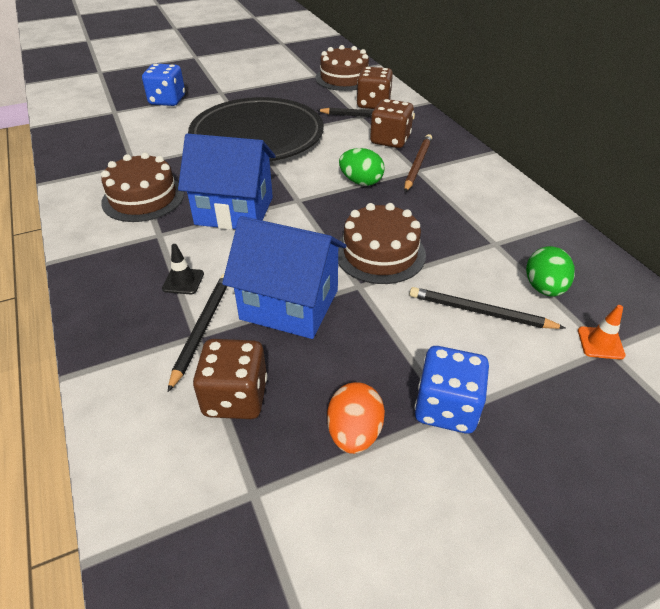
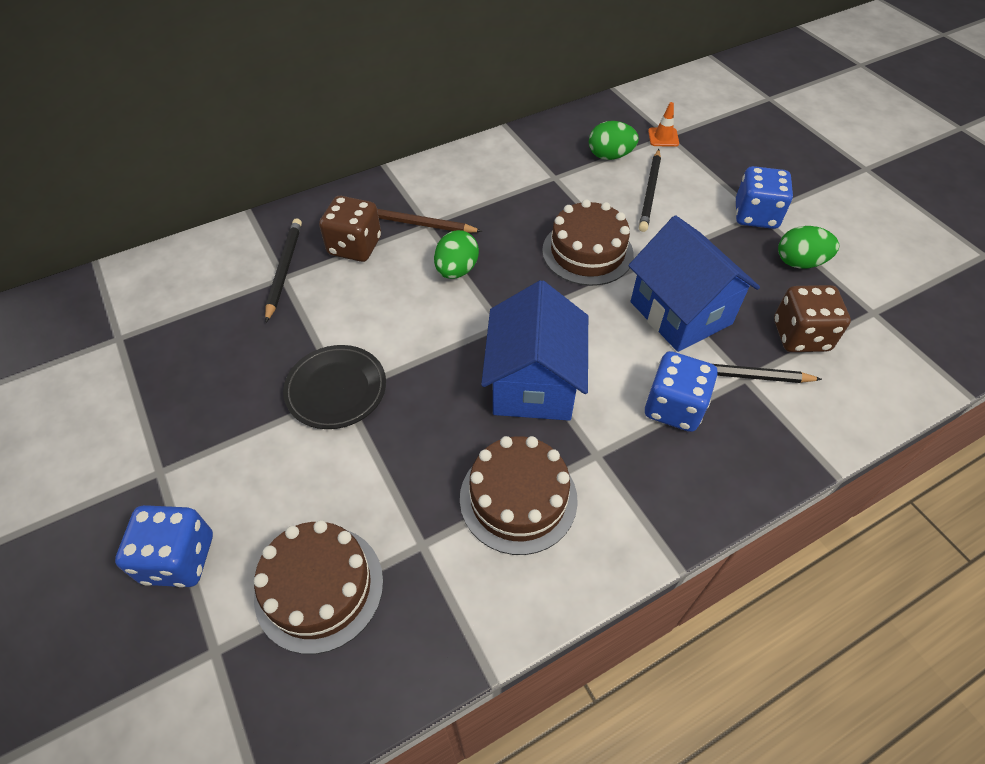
camera: 95 degrees left, 10 degrees up
black traffic cone [162,244,204,294] -> blue dice [645,351,718,432]
black plate [188,97,324,161] -> black plate [283,345,386,429], size x0.49
blue house [222,216,347,339] -> blue house turned 45 degrees counterclockwise [628,215,760,352]
brown cake [315,45,369,91] -> brown cake moved to [254,520,383,654]
orange egg [327,382,385,454] -> green egg [778,226,839,269]
brown dice [356,67,393,109] -> none

